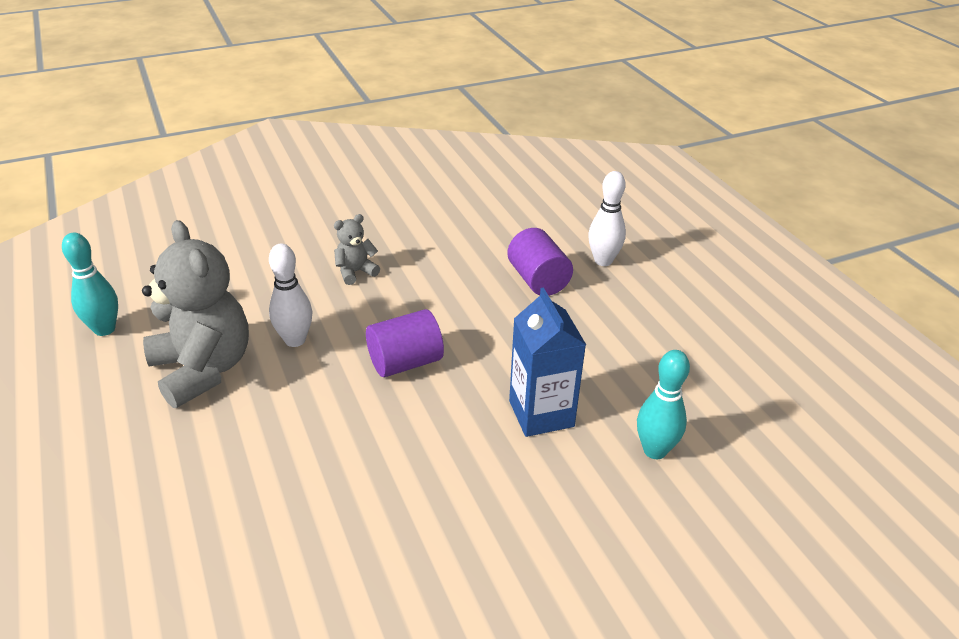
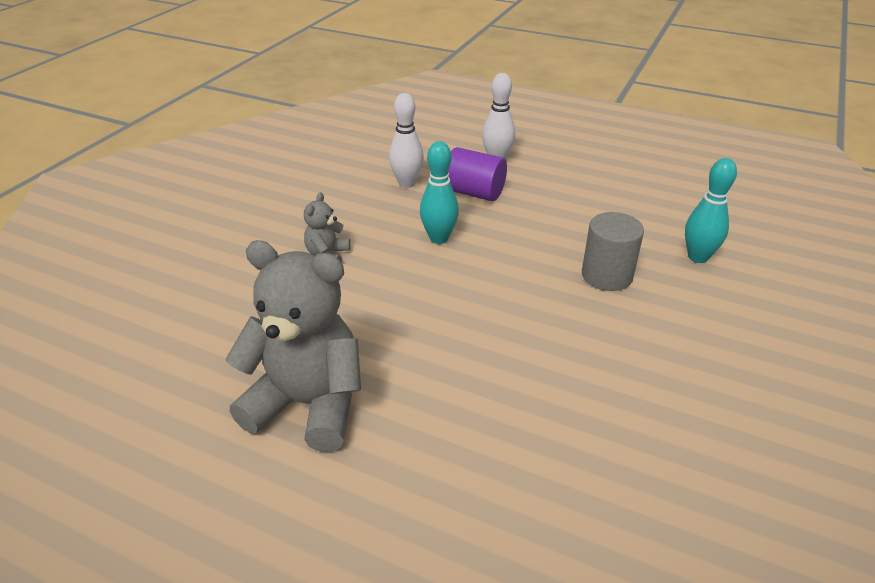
camera: 40 degrees left, 0 degrees up
turquoise bowling pin [62,233,118,336] -> turquoise bowling pin moved to [420,141,459,244]
white bowling pin [269,244,312,347] -> white bowling pin moved to [389,93,424,188]
purple cylinder [366,309,444,377] -> none
blue carton [509,287,586,437] -> grey cylinder [582,212,644,291]

